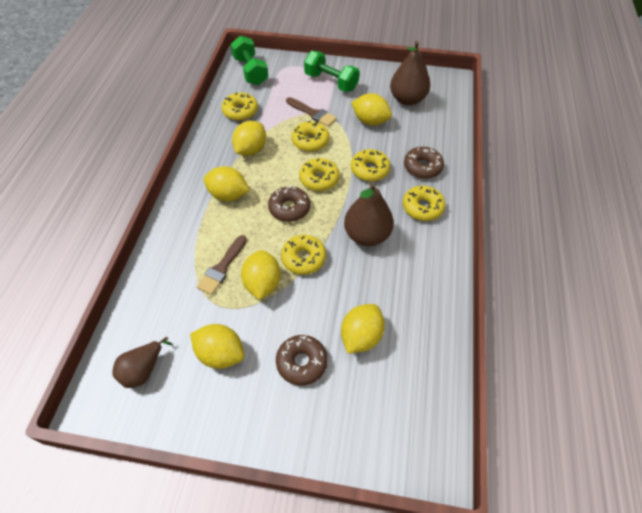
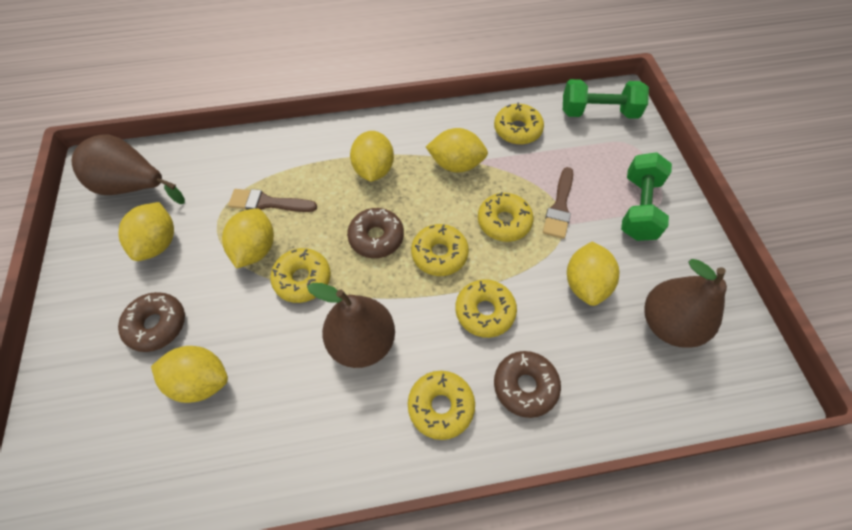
camera: 70 degrees right, 5 degrees up
brown pear [112,337,173,388] -> brown pear [72,134,185,204], size x1.58
green dumbbell [231,36,268,85] -> green dumbbell turned 45 degrees clockwise [563,79,649,119]
yellow lemon [241,250,281,300] -> yellow lemon turned 60 degrees counterclockwise [222,208,274,269]

